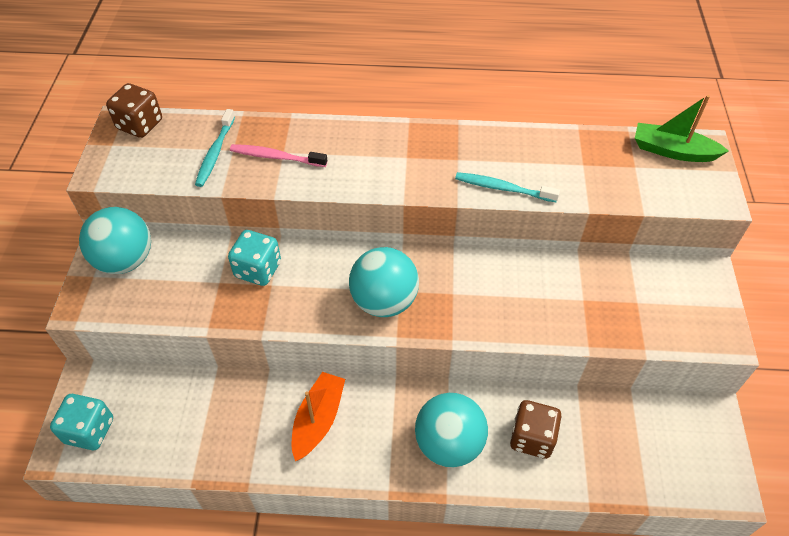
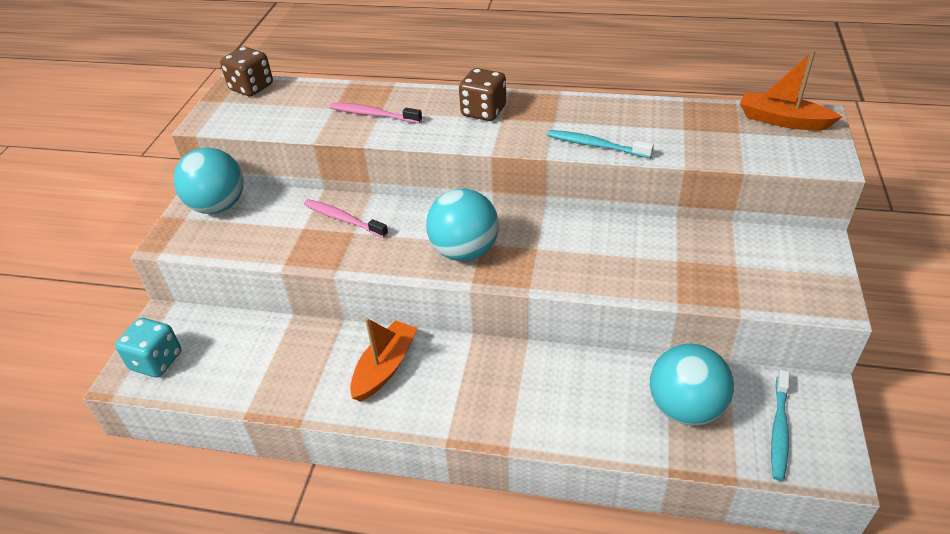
camera: 10 degrees right, 10 degrees down
turquoise toothbrush [195,109,235,187] -> turquoise toothbrush moved to [771,370,789,481]
turquoise dice [228,230,281,286] -> pink toothbrush [304,199,388,238]
turquoise ball [415,393,488,467] -> turquoise ball moved to [650,344,734,426]
brown dice [510,400,562,459] -> brown dice moved to [459,68,506,121]
green boat [635,95,729,162] -> orange boat [740,50,842,131]

